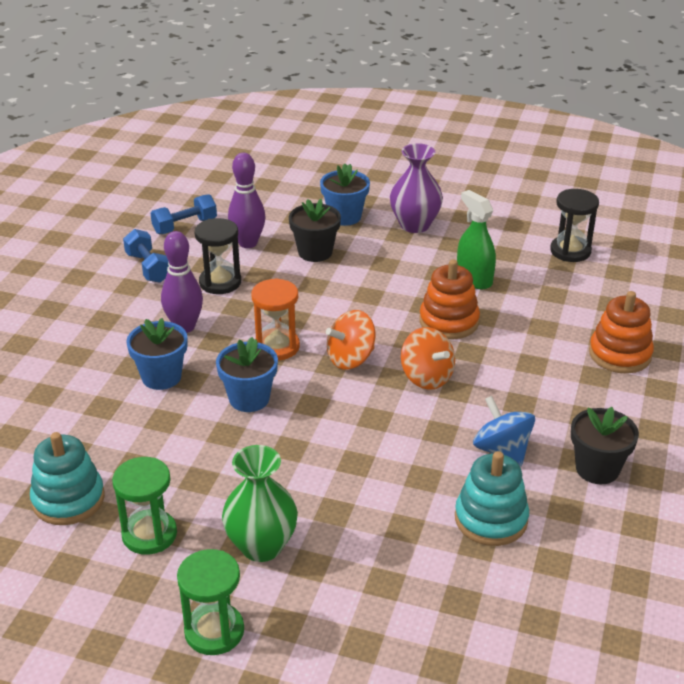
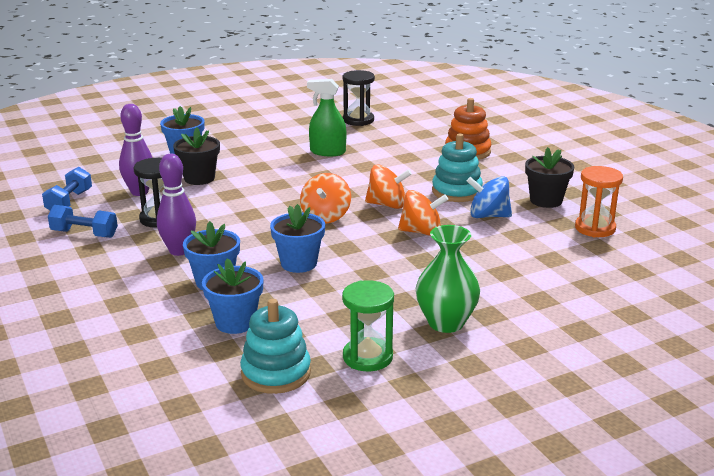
camera: 45 degrees left, 10 degrees down
green hourglass [177,549,244,655] -> none
orange hourglass [251,278,300,360] -> orange hourglass moved to [575,166,623,237]
purple vase [390,143,443,233] -> none
orange stacking toy [420,260,480,339] -> none
turquoise stacking toy [455,451,529,546] -> turquoise stacking toy moved to [432,134,483,202]
none -> blue flower pot [202,258,264,334]
none -> orange spinning top [398,190,448,236]

